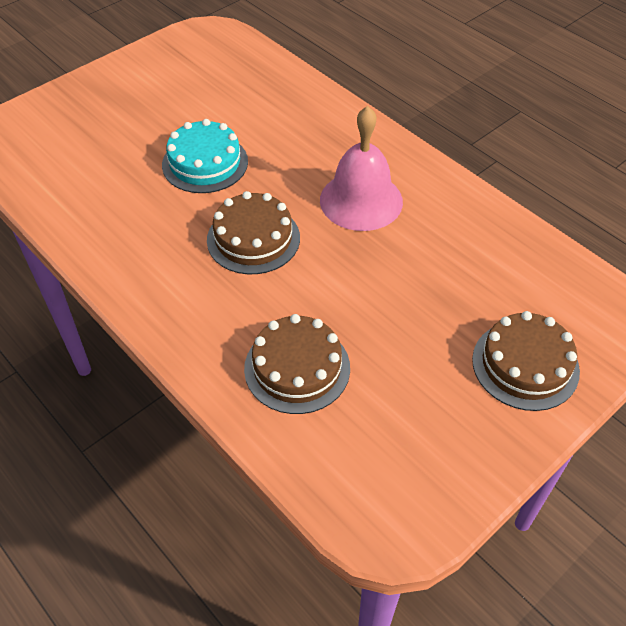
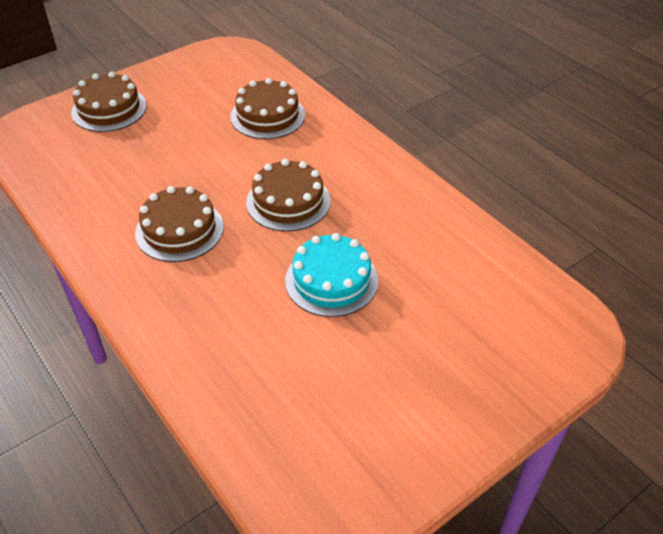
camera: 175 degrees left, 5 degrees down
pink bell [320,106,403,231] -> brown cake [135,186,224,262]

